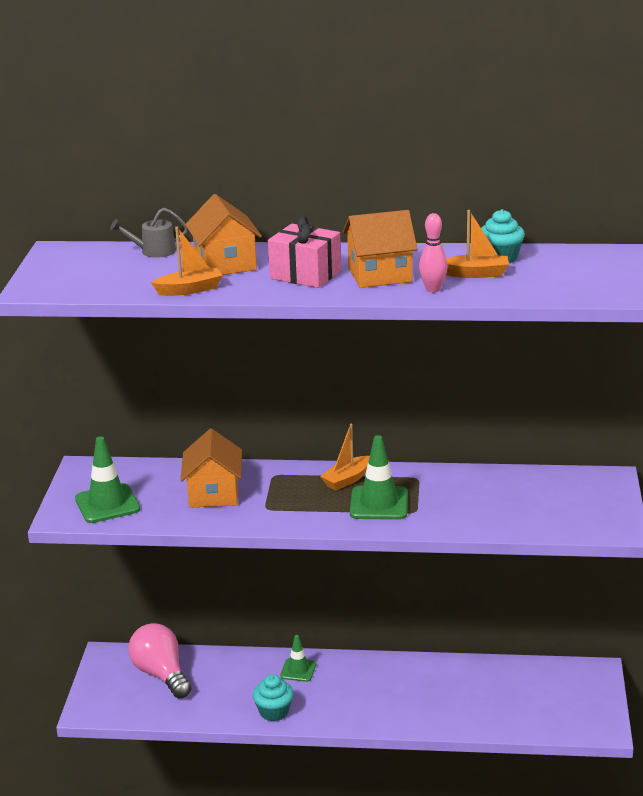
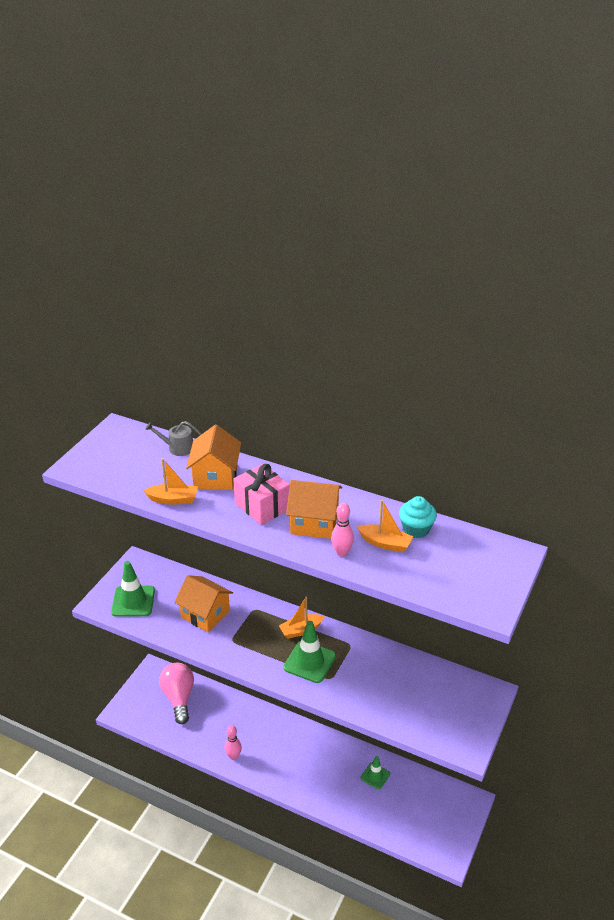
camera: 20 degrees right, 10 degrees up
orange house [180,429,242,508] -> orange house turned 75 degrees counterclockwise [174,575,233,632]
turquoise cupcake [253,674,294,721] -> pink bowling pin [225,725,242,760]
green traffic cone [280,635,316,682] -> green traffic cone moved to [361,756,390,789]

